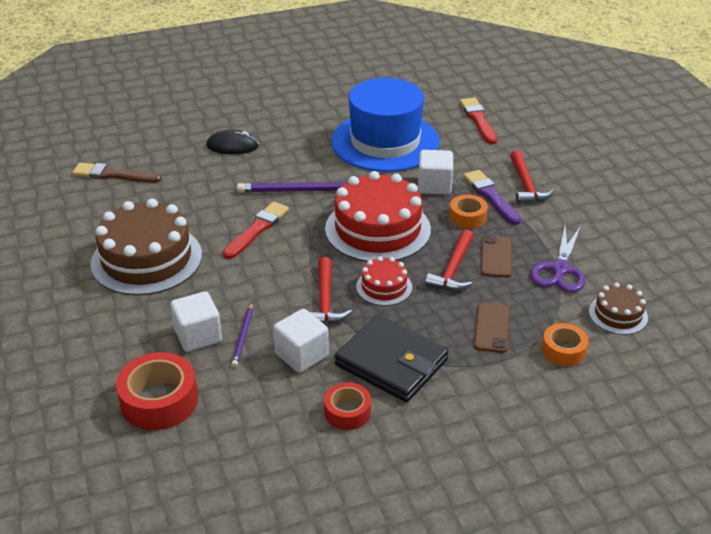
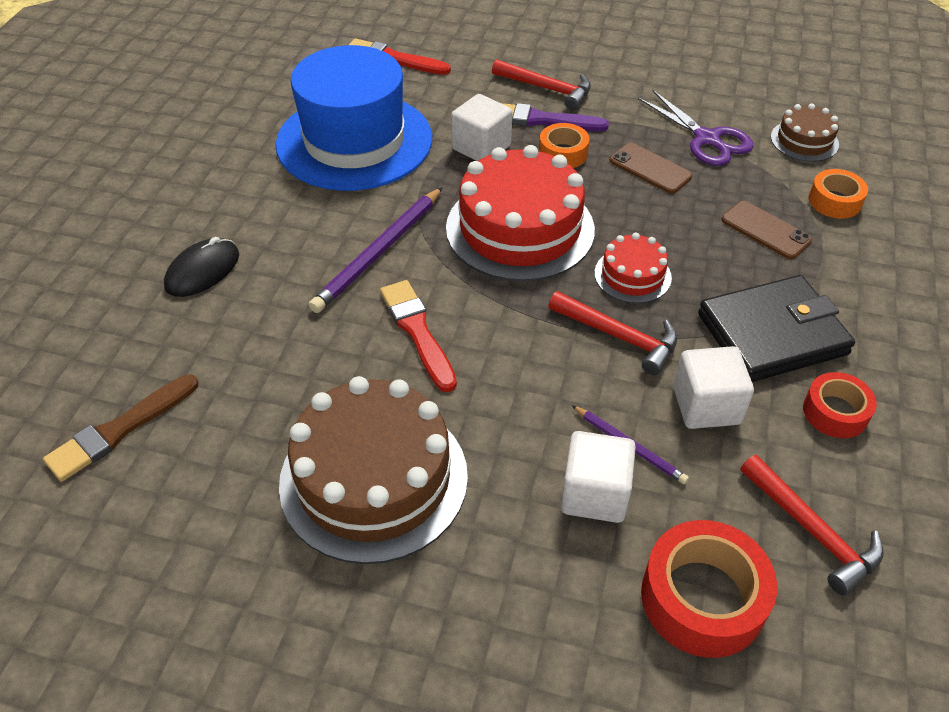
camera: 55 degrees left, 10 degrees up
red hammer [425,229,473,291] -> red hammer moved to [741,455,883,596]

